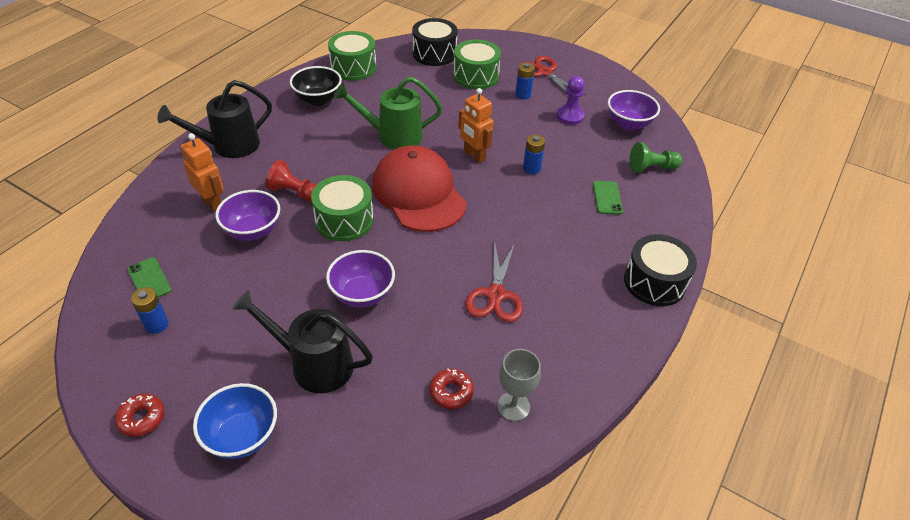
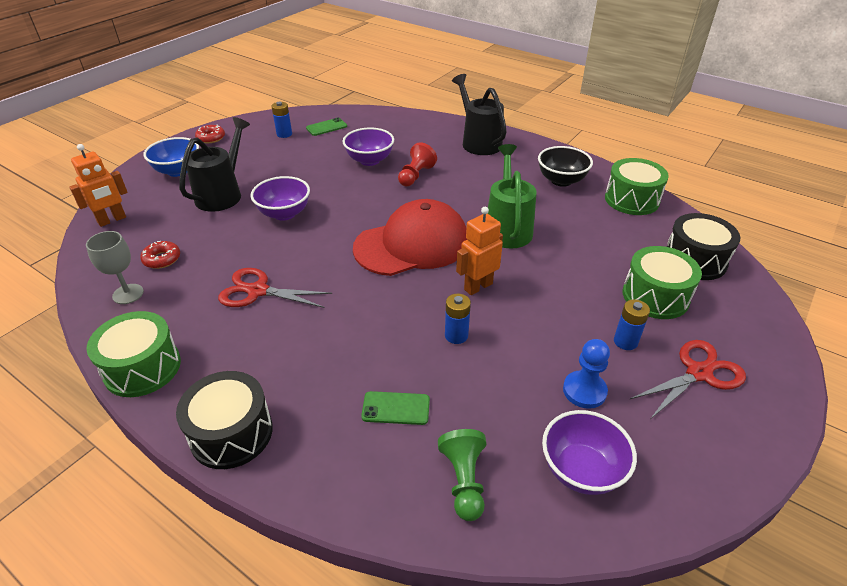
camera: 95 degrees right, 5 degrees down
orange robot [181,133,224,212] -> orange robot moved to [69,144,128,227]
green drum [311,175,374,241] -> green drum moved to [86,311,181,397]
purple pawn [556,76,585,125] -> blue pawn [563,339,610,409]

